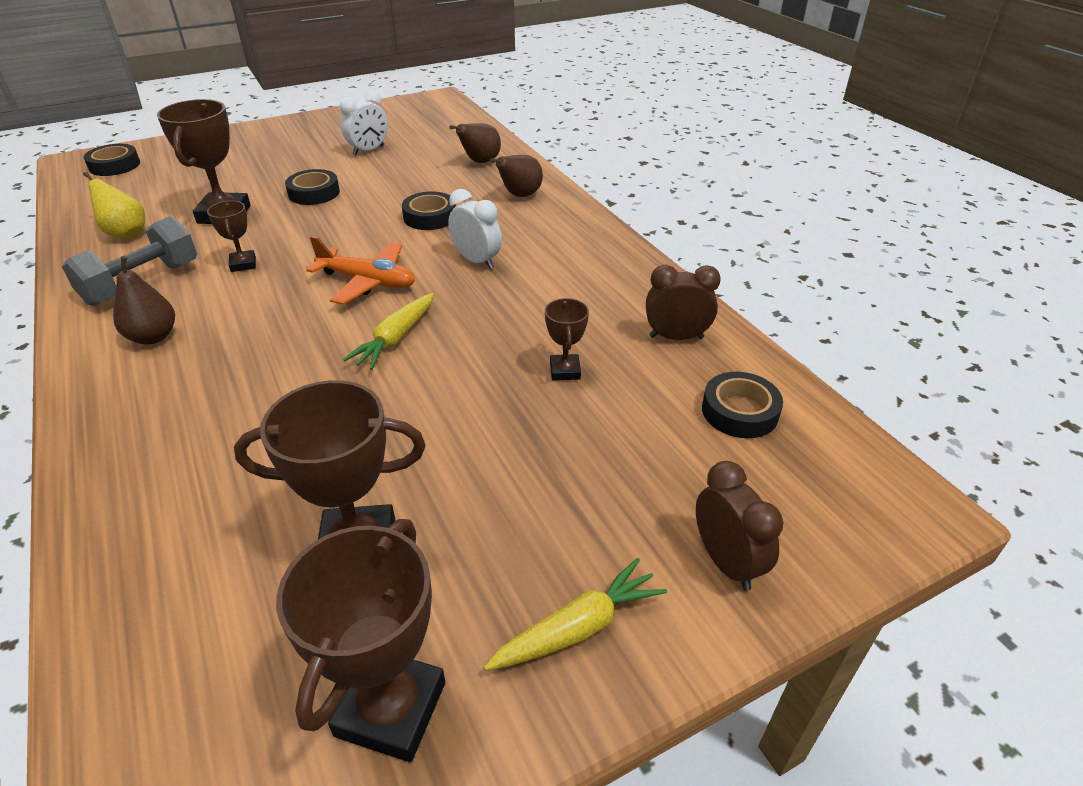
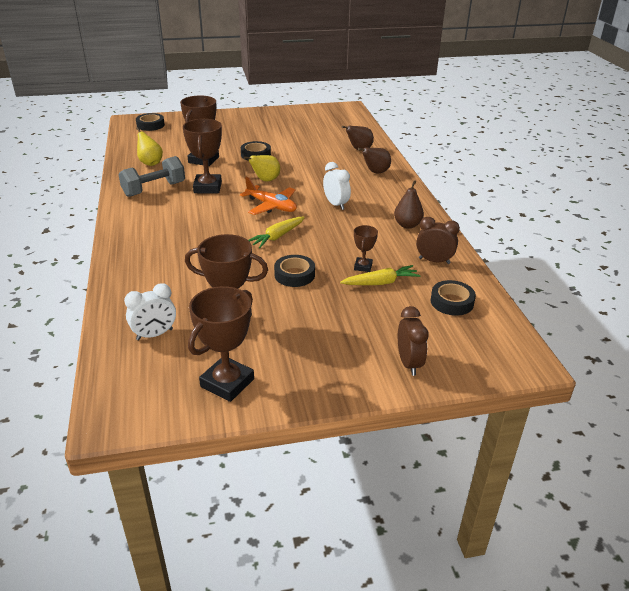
camera: 15 degrees right, 5 degrees down
brown pear [113,256,175,345] -> brown pear moved to [394,180,424,229]
brown trophy [207,201,256,272] -> brown trophy [183,119,222,193], size x1.89
white clock [340,90,388,155] -> white clock moved to [124,283,176,340]
black tape [402,191,456,230] -> black tape moved to [274,255,315,287]
yellow carrot [484,558,667,671] -> yellow carrot moved to [340,265,421,285]
none -> yellow pear [244,155,280,181]

